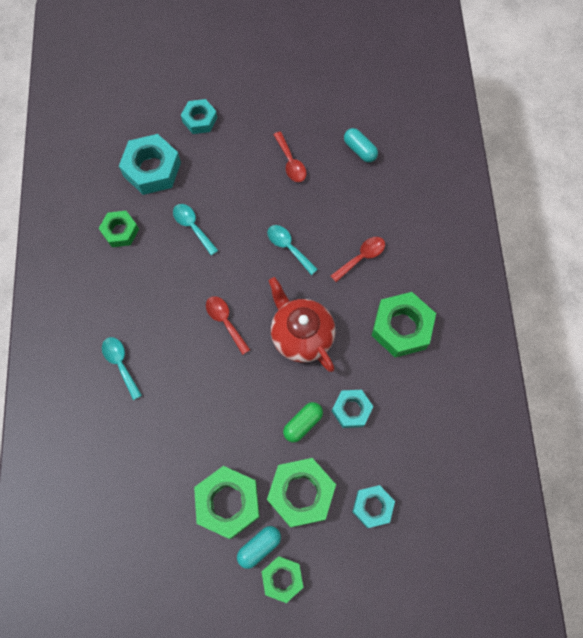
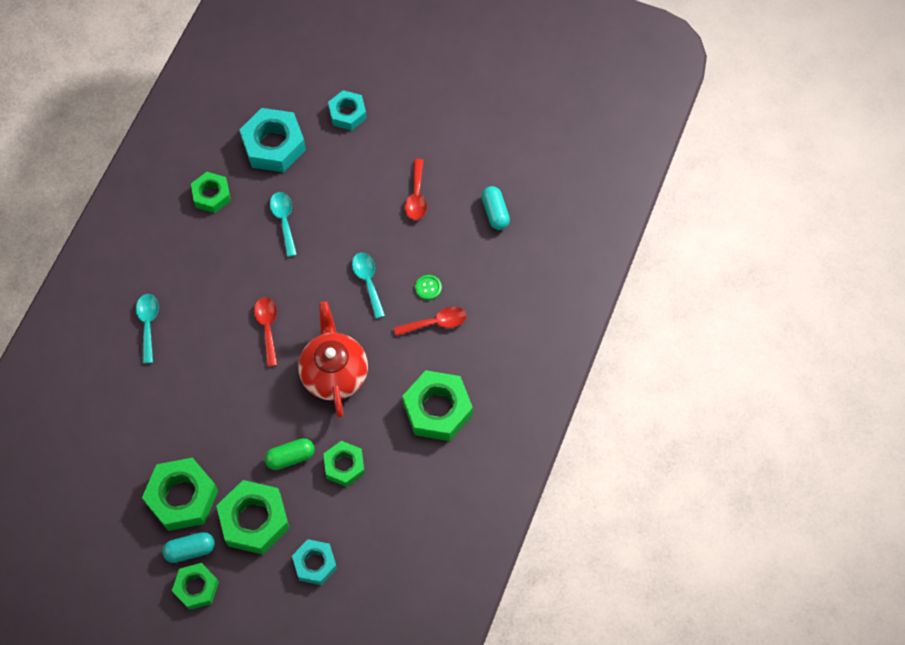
camera: 25 degrees right, 5 degrees down
turquoise nut [332,390,373,428] -> green nut [323,441,365,487]
none -> green button [415,275,442,300]

